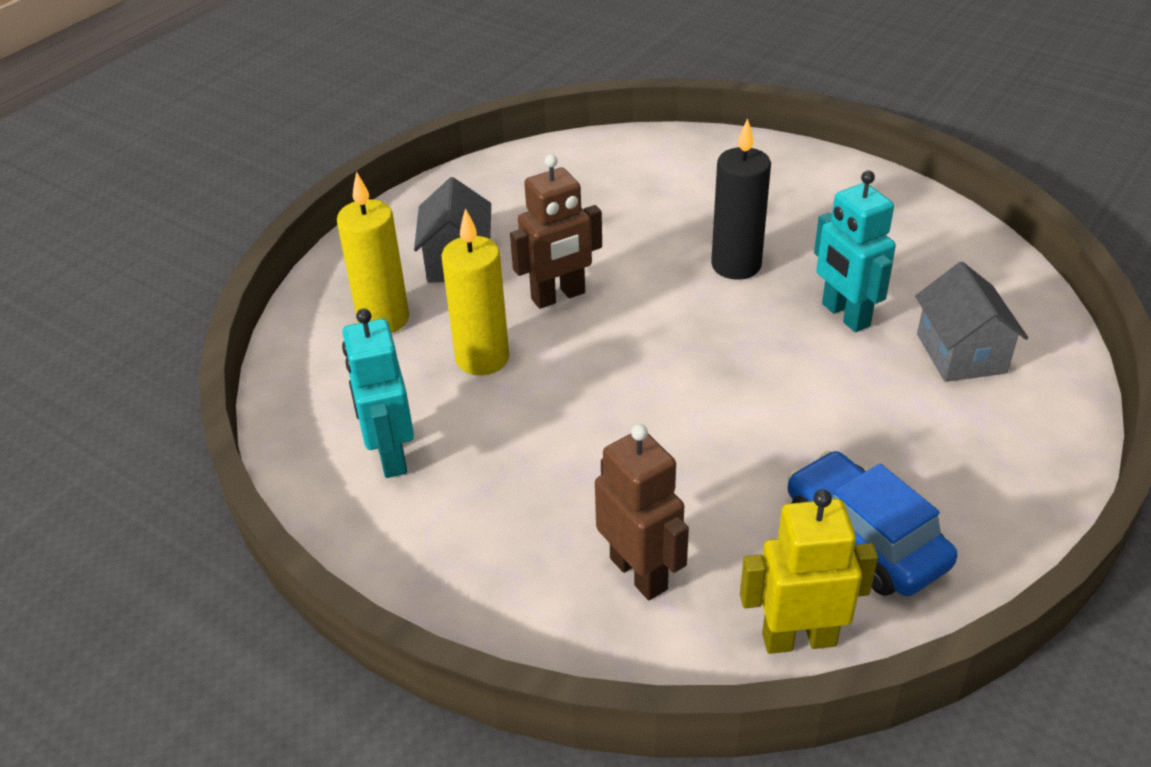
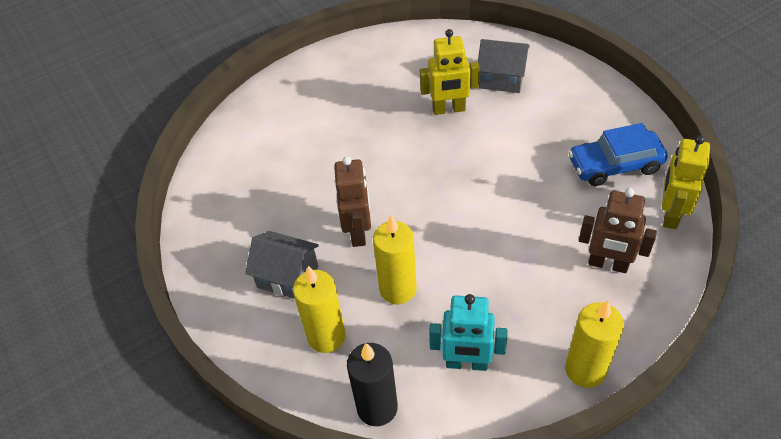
camera: 65 degrees left, 10 degrees up
brown robot [595,424,689,600] -> brown robot turned 150 degrees counterclockwise [579,188,657,273]
black candle [711,118,771,280] -> black candle moved to [347,343,398,426]
turquoise robot [814,170,896,332] -> yellow robot [420,29,480,115]
none -> yellow candle [565,300,624,388]

